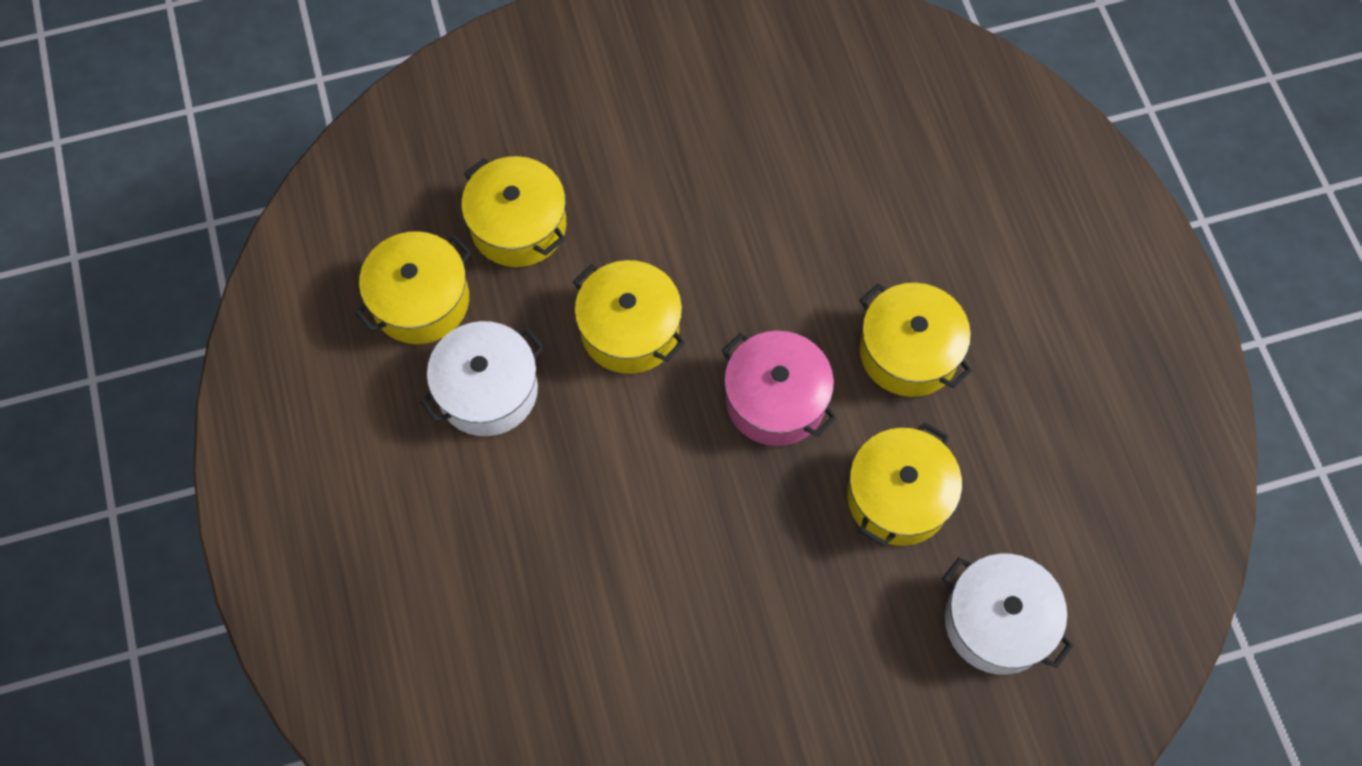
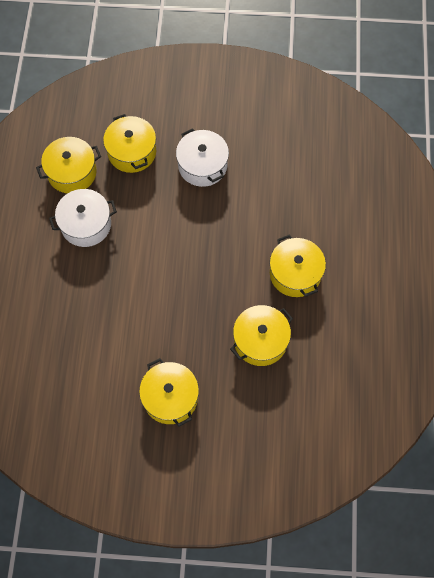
camera: 20 degrees right, 0 degrees up
yellow pot [573,260,685,374] -> yellow pot moved to [139,358,199,427]
pink pot [721,331,837,446] -> none
white pot [942,554,1073,675] -> white pot moved to [176,128,229,187]

